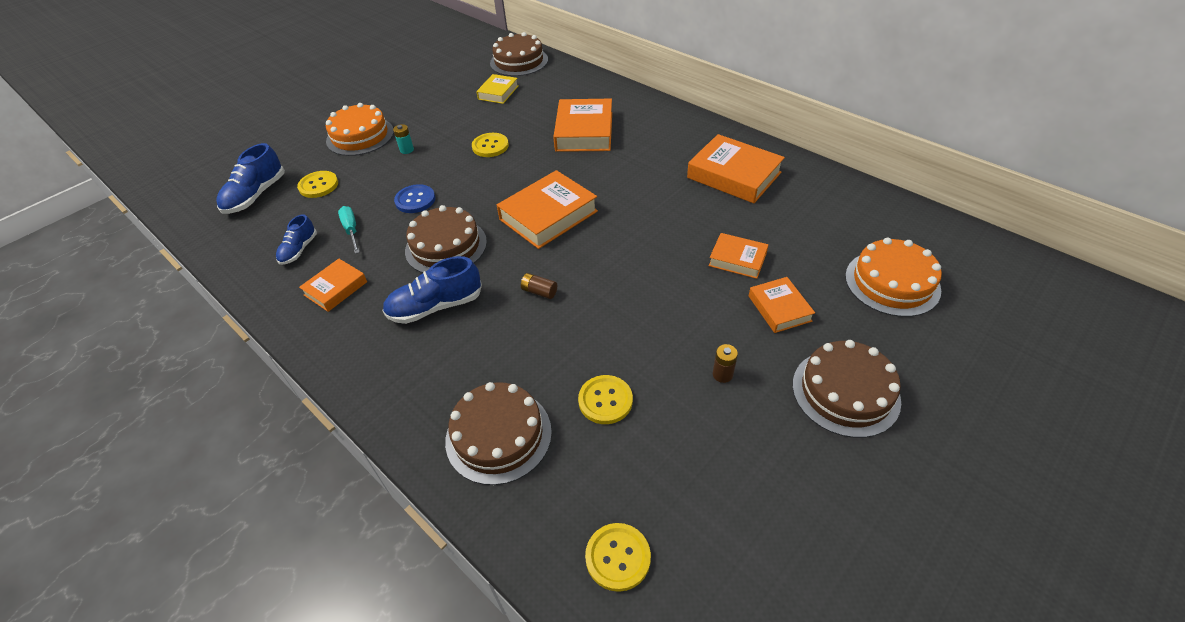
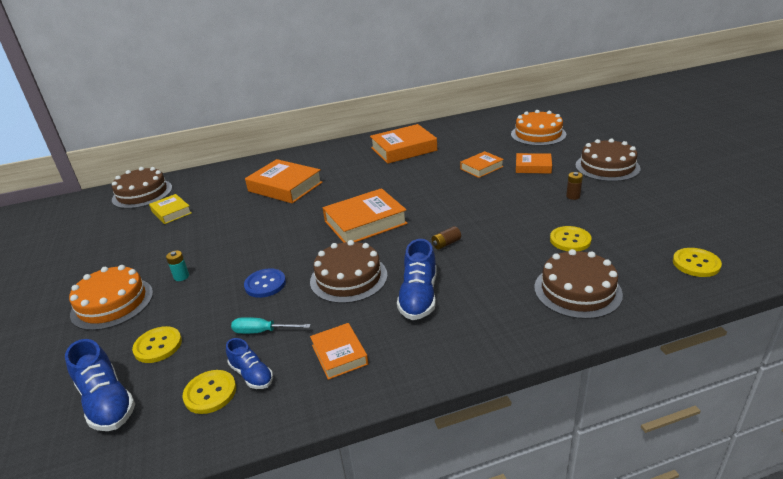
camera: 60 degrees left, 15 degrees down
yellow button [472,133,509,157] -> yellow button moved to [182,370,236,414]
orange book [497,170,598,249] -> orange book turned 75 degrees clockwise [323,188,408,243]

